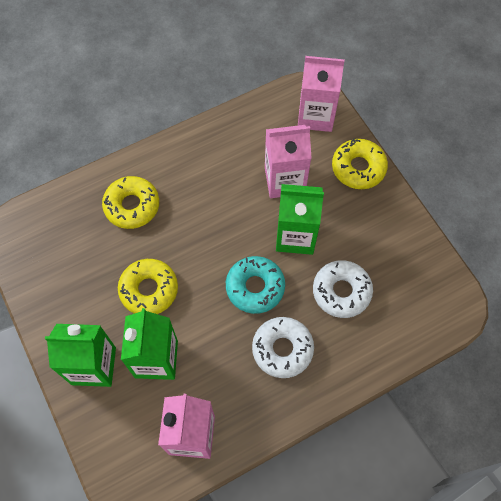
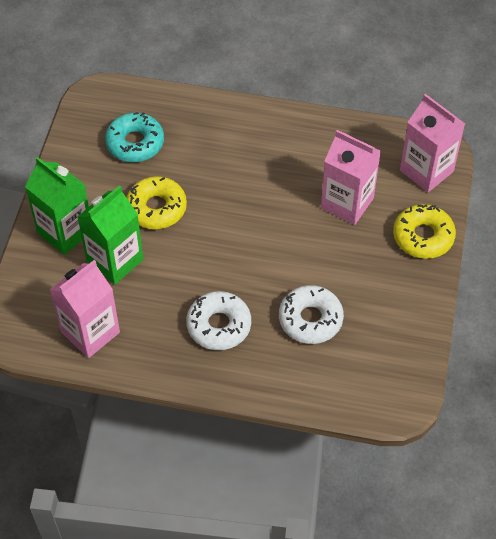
camera: 40 degrees right, 10 degrees down
yellow donut [102,176,159,229] -> none
turquoise donut [226,256,285,314] -> turquoise donut moved to [105,112,164,162]
green carton [276,184,324,255] -> none

